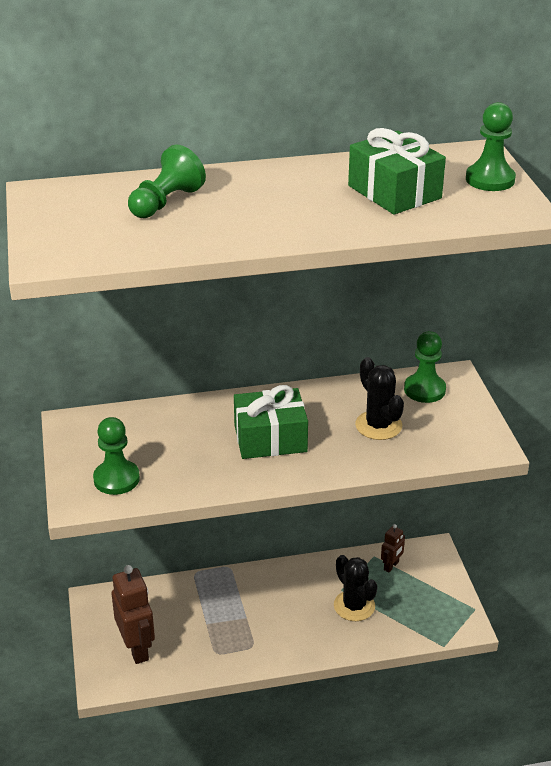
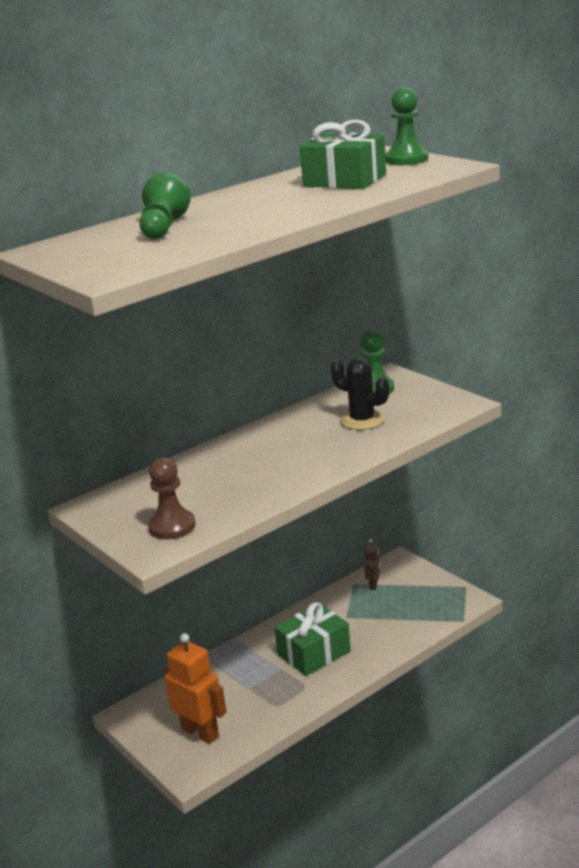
camera: 25 degrees left, 10 degrees down
green pawn [93,417,140,495] -> brown pawn [148,457,196,540]
brown robot [111,565,155,664] -> orange robot [165,633,226,744]
green gift [234,385,308,459] -> green gift moved to [274,602,351,676]
black cactus [334,555,377,621] -> none

